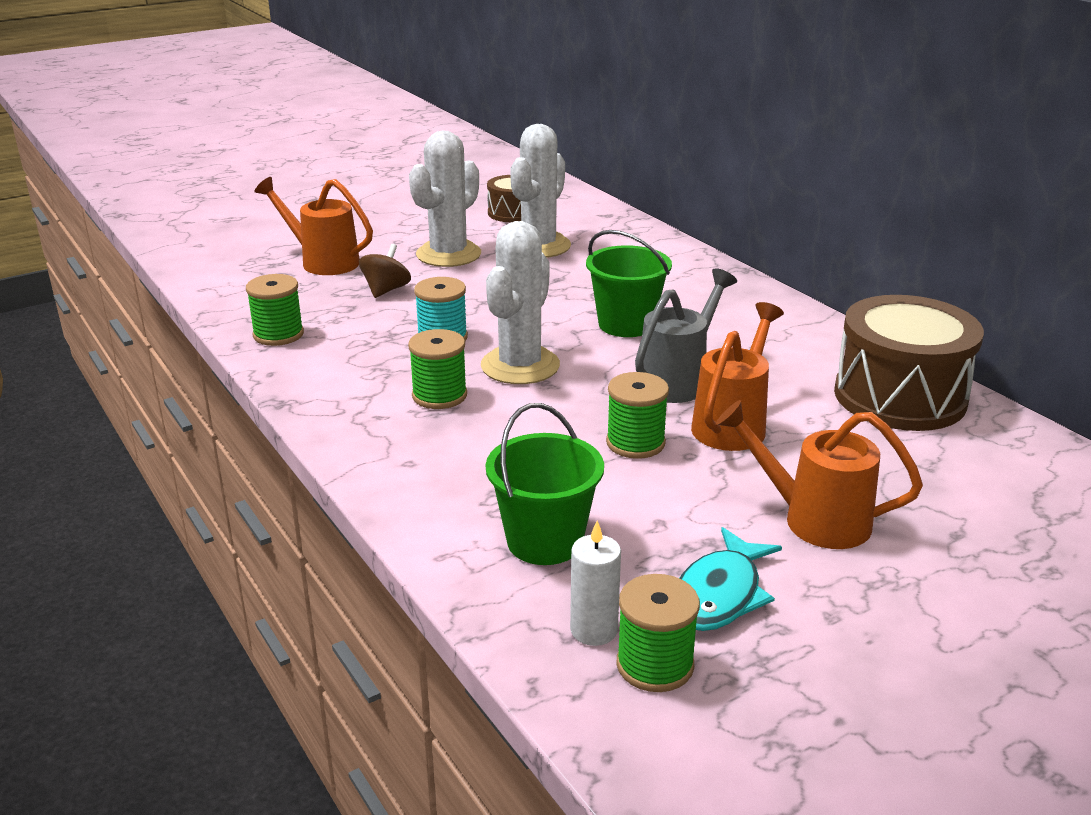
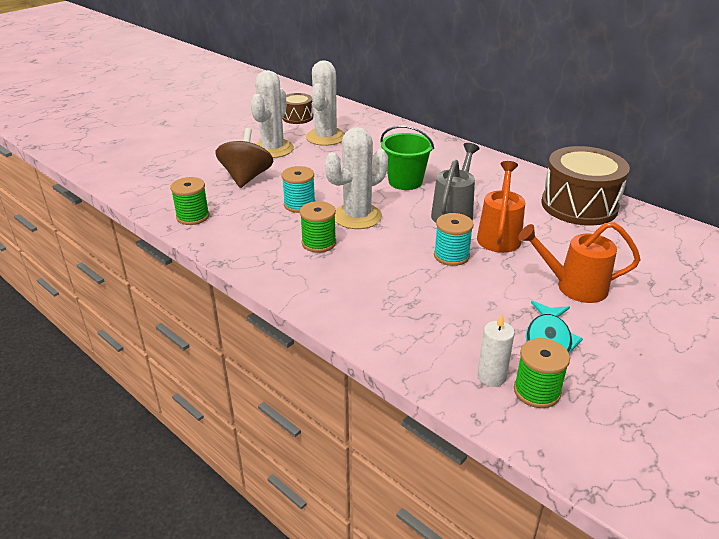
camera: 15 degrees left, 5 degrees up
orange watering can [254,177,373,275] -> none
brown spinning top [359,244,411,298] -> brown spinning top [215,128,273,188], size x1.63
white cactus [481,221,560,384] -> white cactus turned 45 degrees clockwise [325,127,388,229]
green bucket [486,403,604,565] -> none
green spool [606,372,669,459] -> turquoise spool [434,213,473,266]

